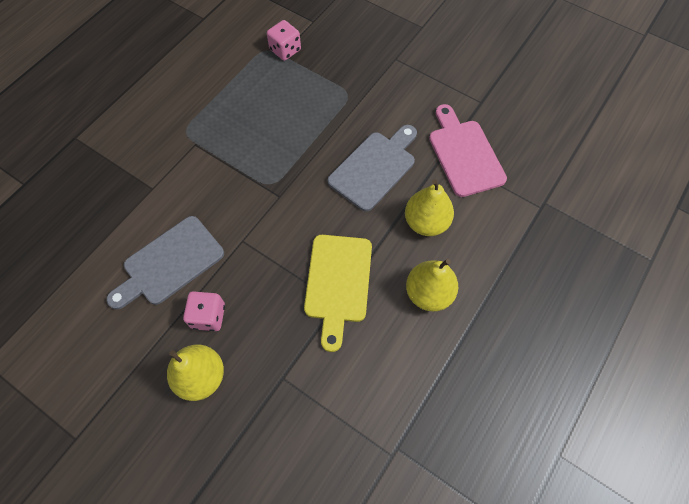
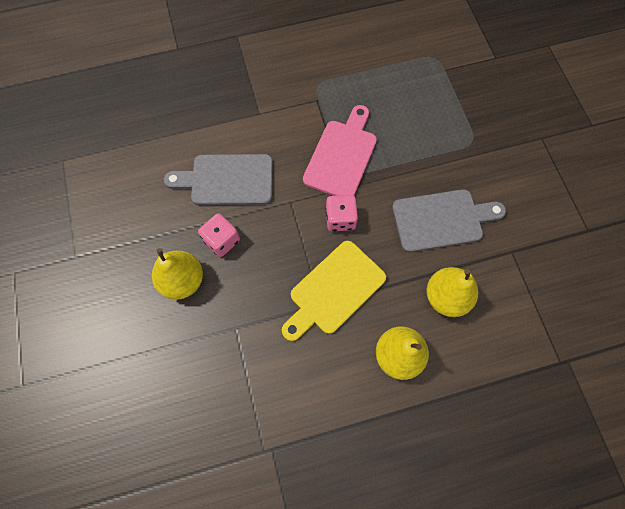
camera: 40 degrees right, 5 degrees up
pink dice [267,20,301,61] -> pink dice moved to [326,195,358,232]
pink cutting board [429,104,507,197] -> pink cutting board moved to [303,105,377,196]

